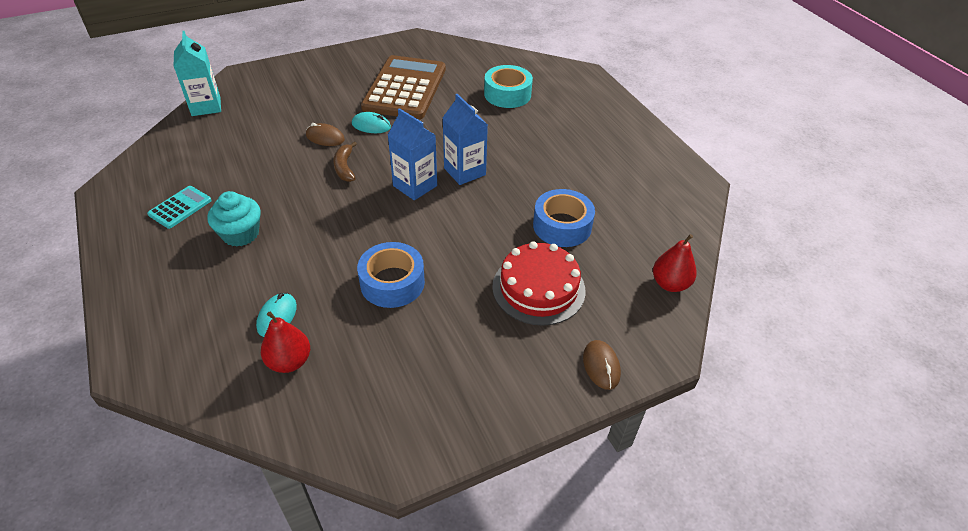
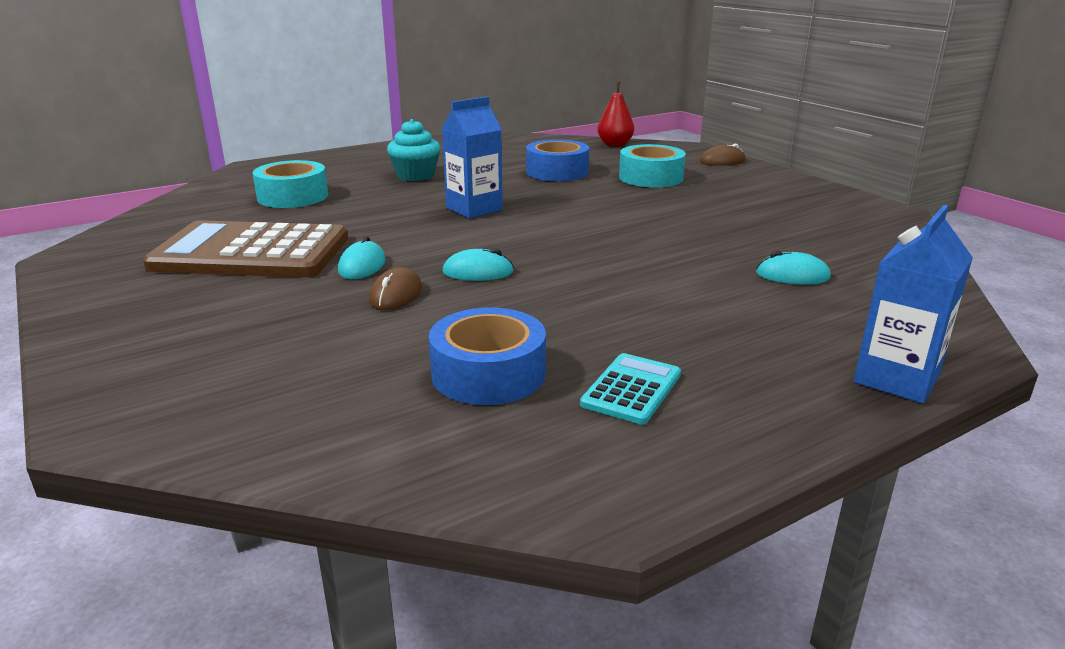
camera: 95 degrees left, 20 degrees down
turquoise calculator [147,186,212,229] -> turquoise calculator turned 90 degrees clockwise [580,353,681,425]
turquoise carton [174,31,221,116] -> none
turquoise cupcake [207,191,261,247] -> turquoise cupcake moved to [387,119,440,181]
red pear [261,311,310,373] -> none
brown banana [333,141,357,182] -> turquoise mouse [442,248,514,281]
blue tape [357,242,425,308] -> blue tape moved to [429,307,546,405]
blue carton [388,108,437,200] -> blue carton moved to [854,205,973,404]
red cake [492,241,586,326] -> turquoise tape [619,144,686,188]

